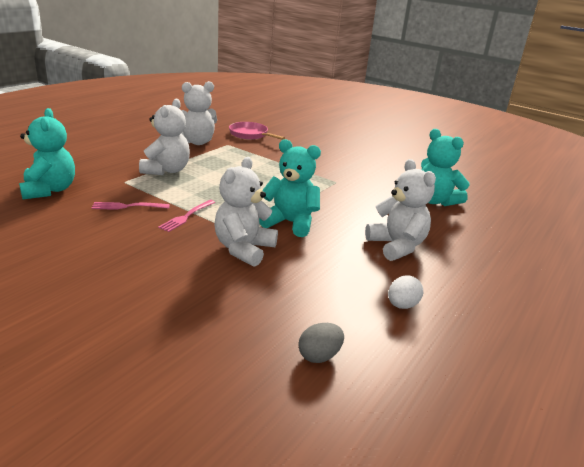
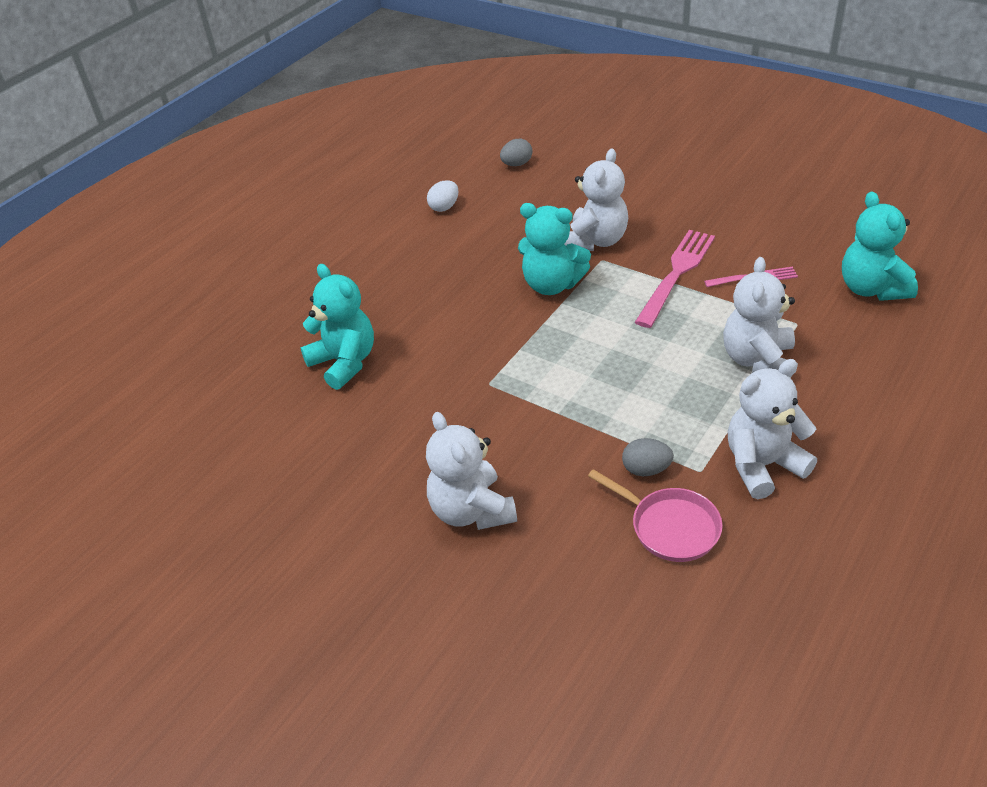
camera: 175 degrees left, 15 degrees up
pink fork [158,200,215,232] -> pink fork [635,230,715,328], size x1.77
white teddy bear [365,159,436,261] -> white teddy bear moved to [426,412,517,530]
none -> grey egg [622,438,674,476]

